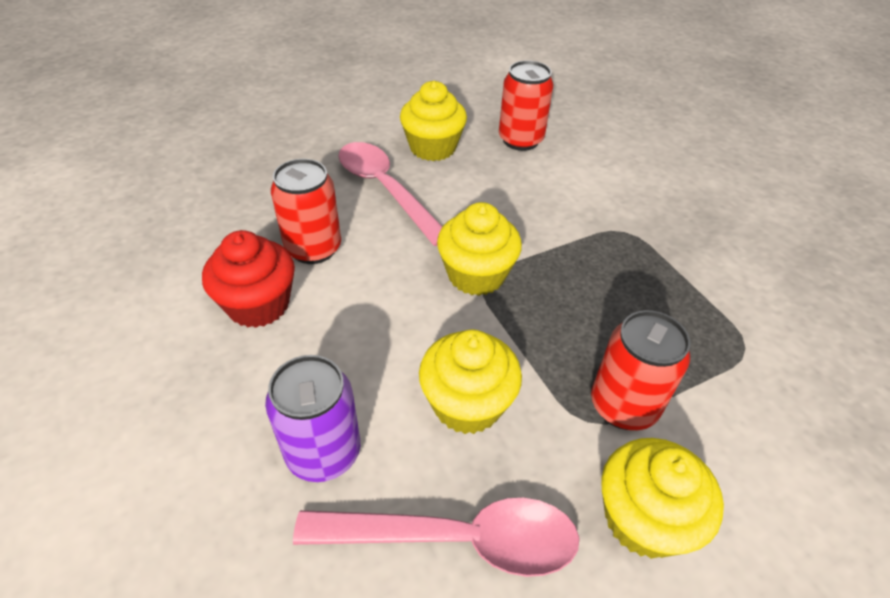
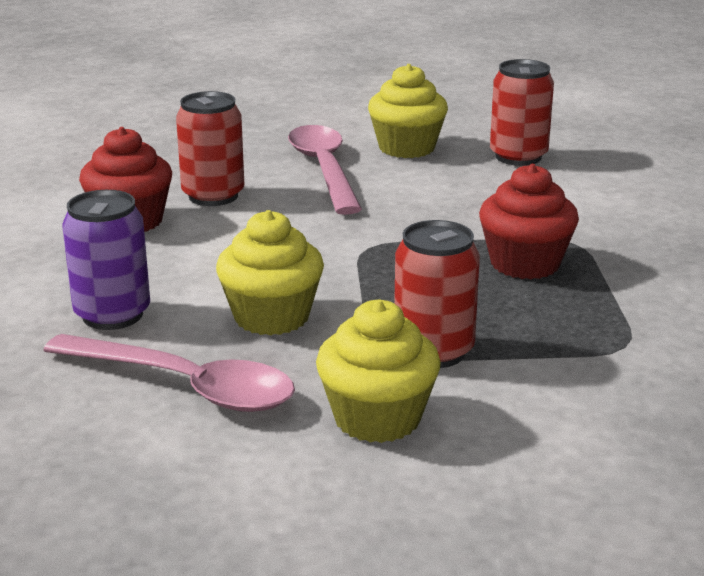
camera: 25 degrees right, 20 degrees down
yellow cupcake [437,202,522,296] -> none
none -> red cupcake [479,164,579,279]

